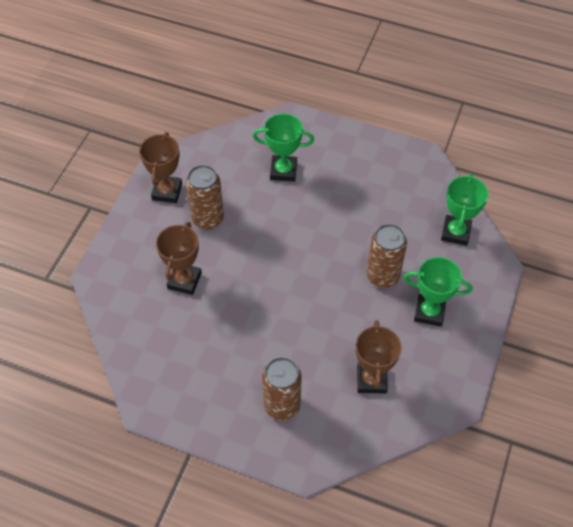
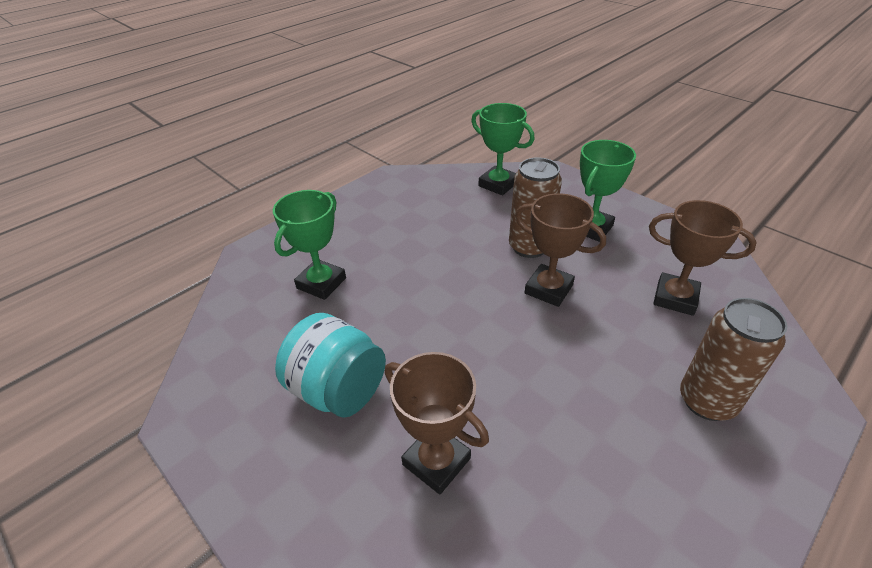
camera: 65 degrees left, 15 degrees down
brown trophy [139,132,182,203] -> brown trophy moved to [515,193,606,307]
brown can [186,165,224,230] -> turquoise jar [275,313,386,418]

